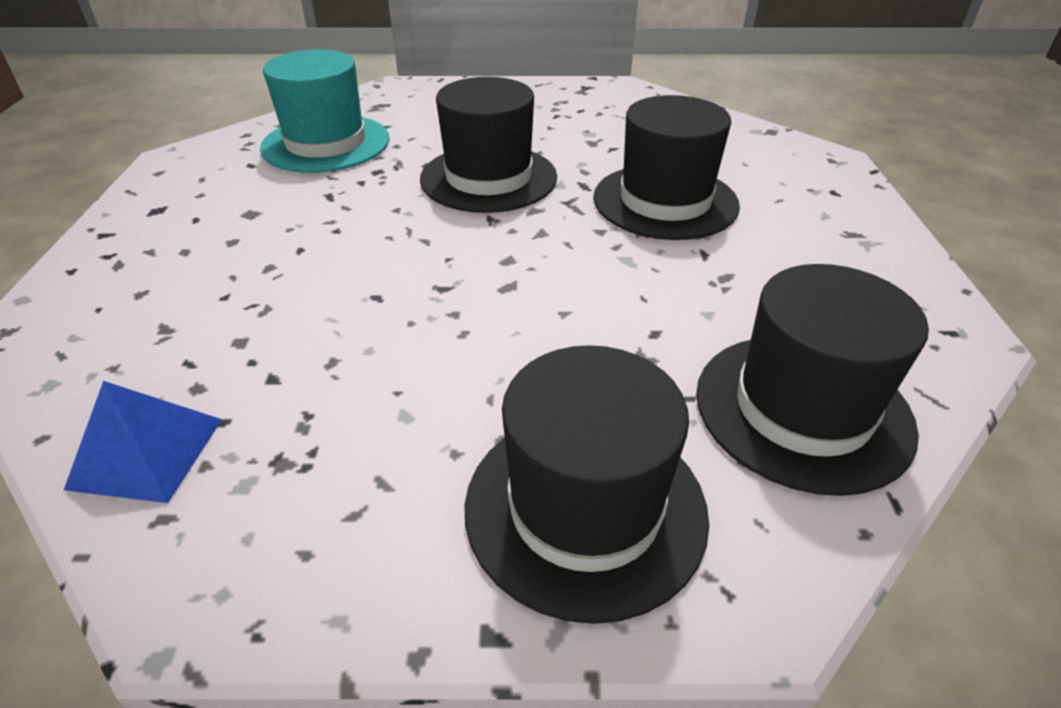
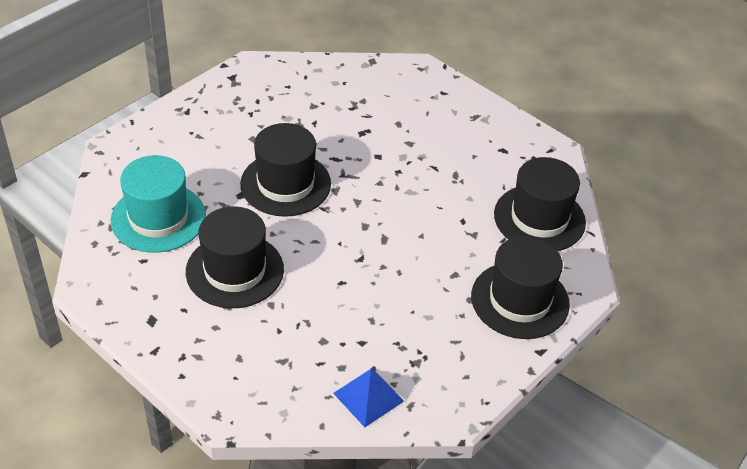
camera: 50 degrees left, 5 degrees up
black hat [593,95,740,240] -> black hat moved to [186,206,284,308]

